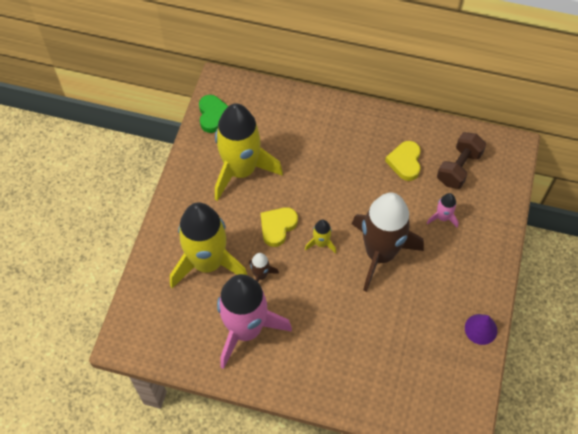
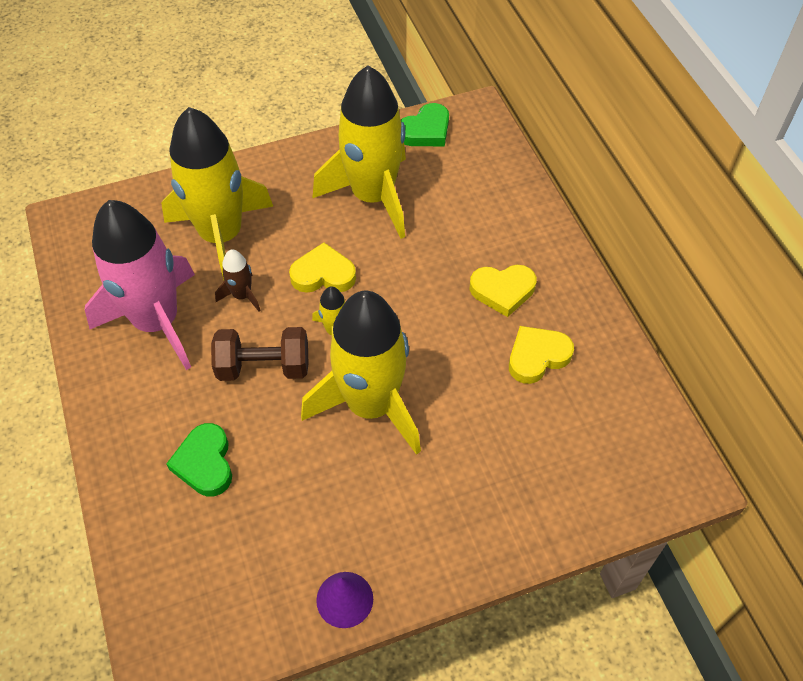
camera: 55 degrees right, 5 degrees down
brown rocket [352,193,424,292] -> yellow rocket [301,291,421,455]
pink rocket [427,193,459,228] -> none
brown dumbbell [437,132,486,189] -> brown dumbbell moved to [211,327,309,381]
none -> green heart [166,423,232,496]
none -> yellow heart [469,265,537,317]

